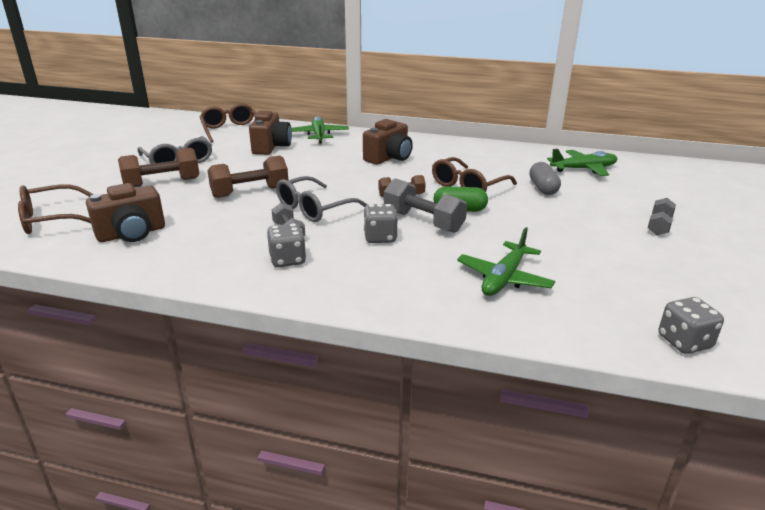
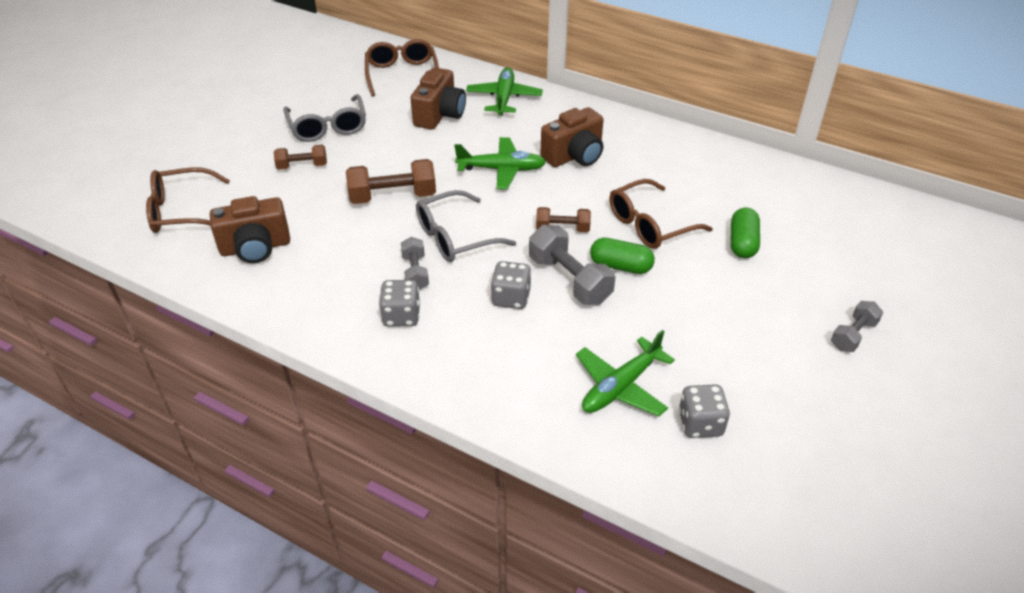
camera: 15 degrees right, 15 degrees up
brown dumbbell [118,148,199,187] -> brown dumbbell [274,145,327,170], size x0.60
grey capsule [529,162,561,195] -> green capsule [731,208,760,258]
green plane [547,149,617,176] -> green plane moved to [454,137,546,189]
grey dice [659,297,724,354] -> grey dice moved to [679,384,730,438]

